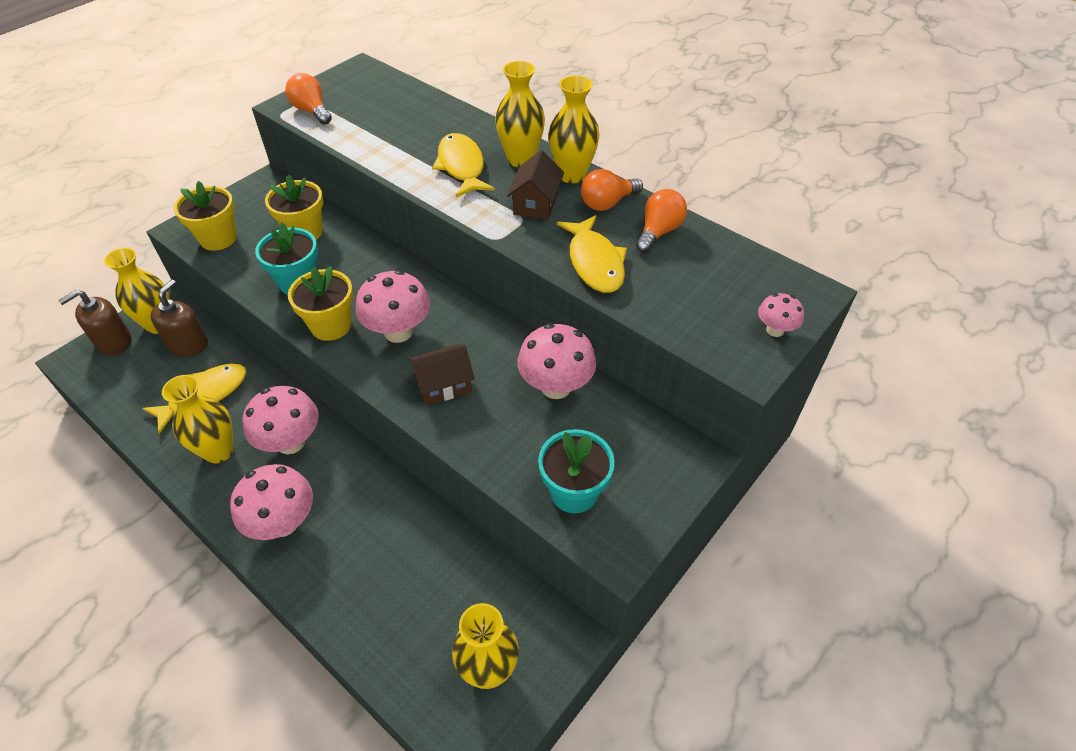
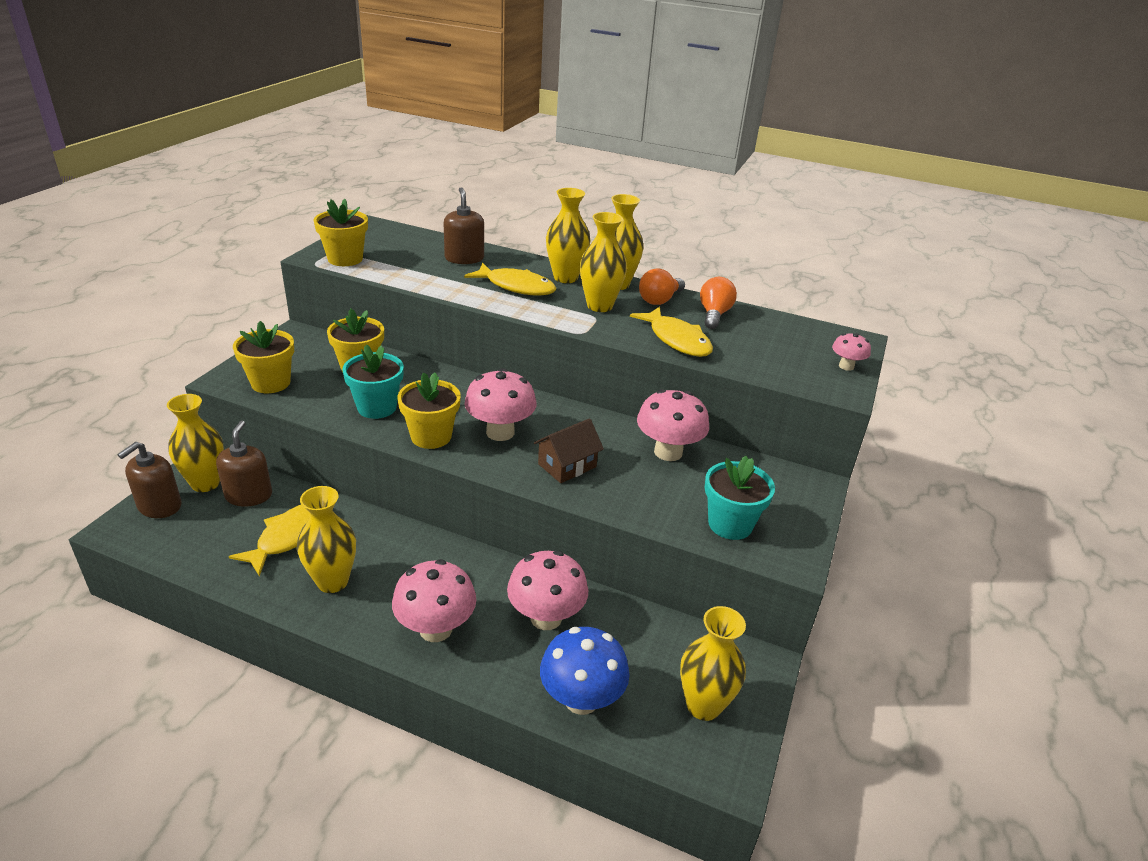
camera: 20 degrees left, 15 degrees down
pink mushroom [243,386,319,454] -> pink mushroom moved to [507,550,588,630]
orange light bulb [285,73,332,125] -> yellow flower pot [313,199,368,266]
yellow fish [432,133,495,197] -> yellow fish turned 150 degrees clockwise [464,263,556,296]
brown house [507,150,564,220] -> yellow vase [580,212,627,312]
none -> brown soap dispenser [444,187,484,264]
none -> blue mushroom [540,627,630,715]

